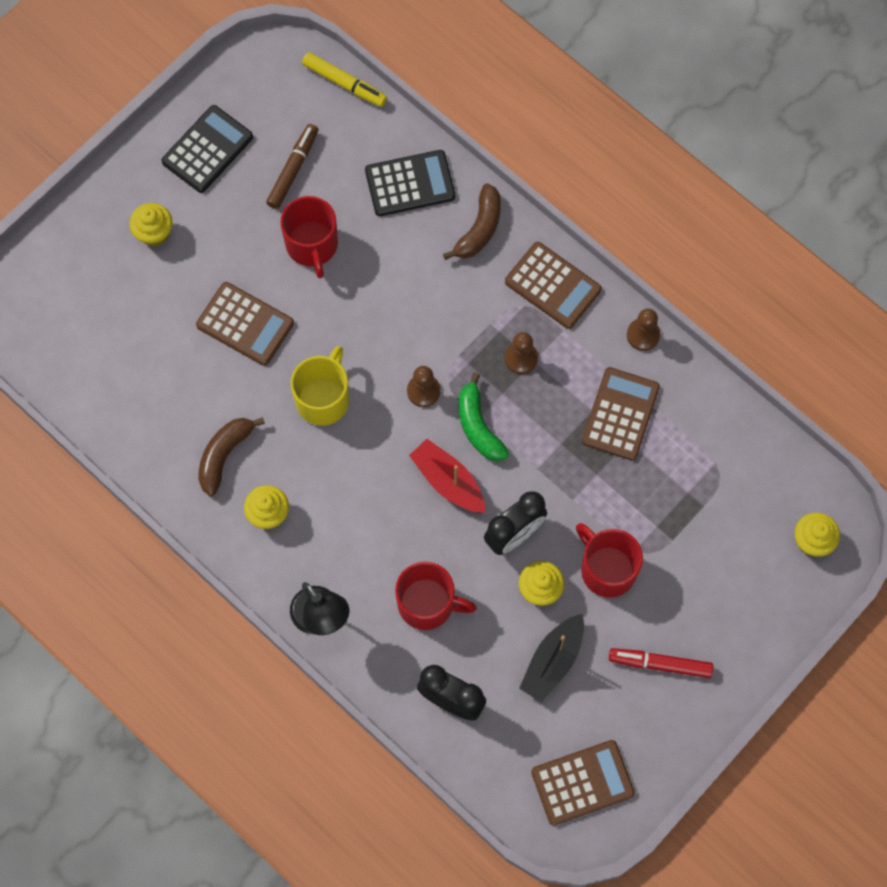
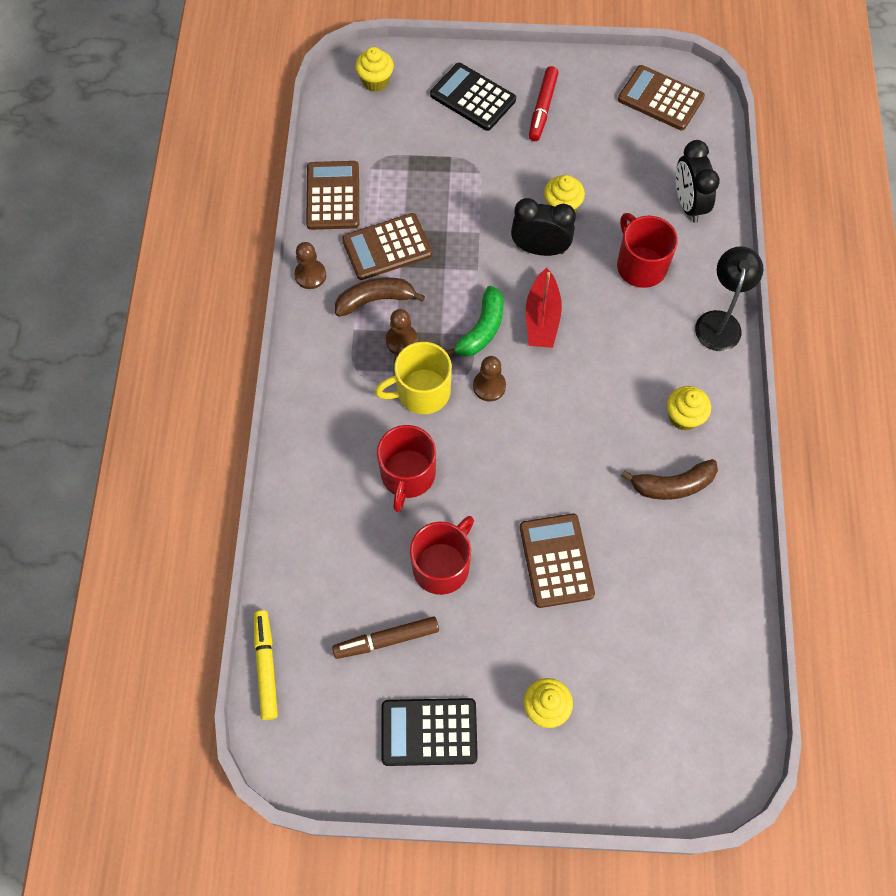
camera: 130 degrees left, 5 degrees down
yellow mug [291,346,350,426] -> yellow mug moved to [375,342,452,414]
black calculator [365,150,456,216] -> black calculator moved to [430,63,516,131]
brown banana [443,183,501,260] -> brown banana moved to [335,277,425,317]
brown calculator [505,242,602,329] -> brown calculator moved to [306,161,359,230]
black boat [519,614,584,702] -> none
red mug [576,523,643,598] -> red mug moved to [377,425,436,512]
red marker [609,648,713,678] -> red marker turned 45 degrees clockwise [529,66,559,141]

